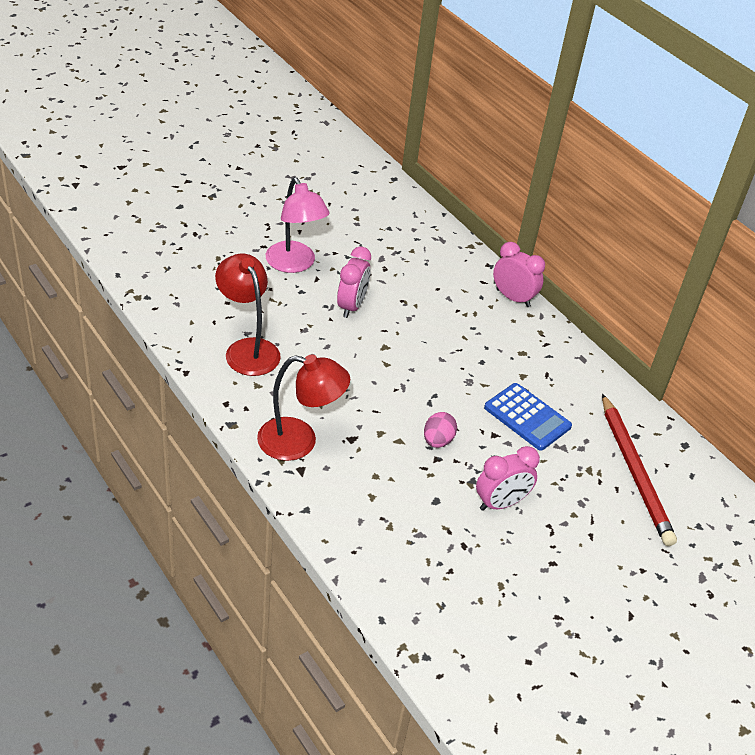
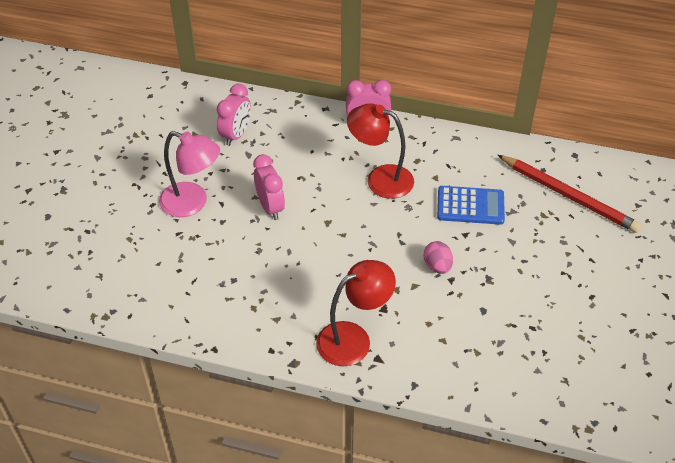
camera: 35 degrees left, 5 degrees up
red lamp [215,253,281,376] -> red lamp moved to [347,103,414,199]
pink clock [476,446,540,511] -> pink clock moved to [217,84,251,146]

